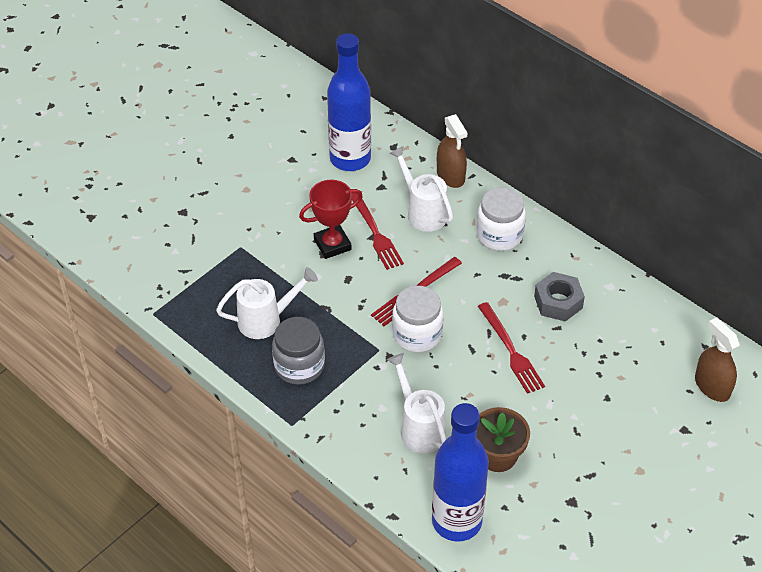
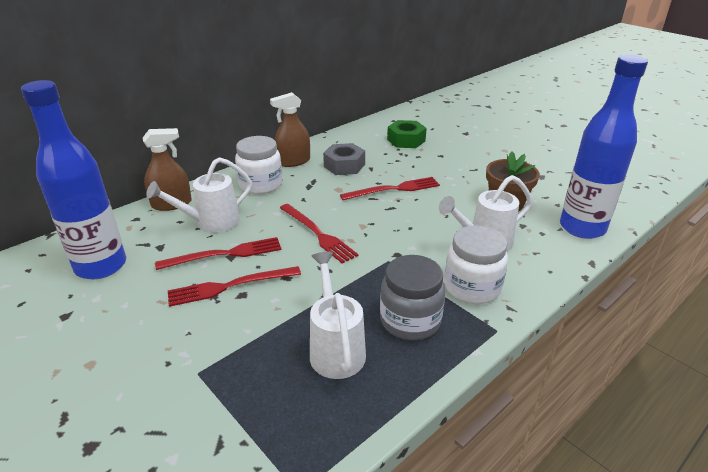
camera: 85 degrees left, 15 degrees down
red trophy [299,180,363,259] -> red fork [168,266,301,307]
white jar [392,286,443,353] -> white jar moved to [444,225,508,304]
brown spray bottle [695,317,740,402] -> brown spray bottle moved to [270,92,310,167]
none -> green nut [387,120,427,148]

